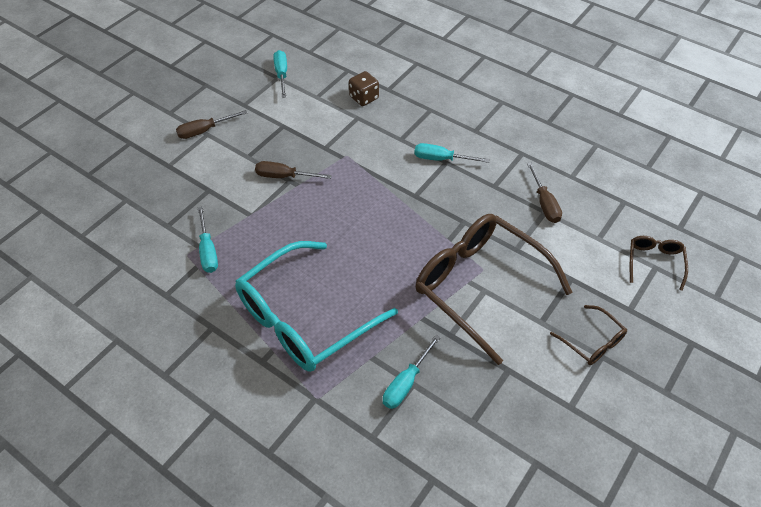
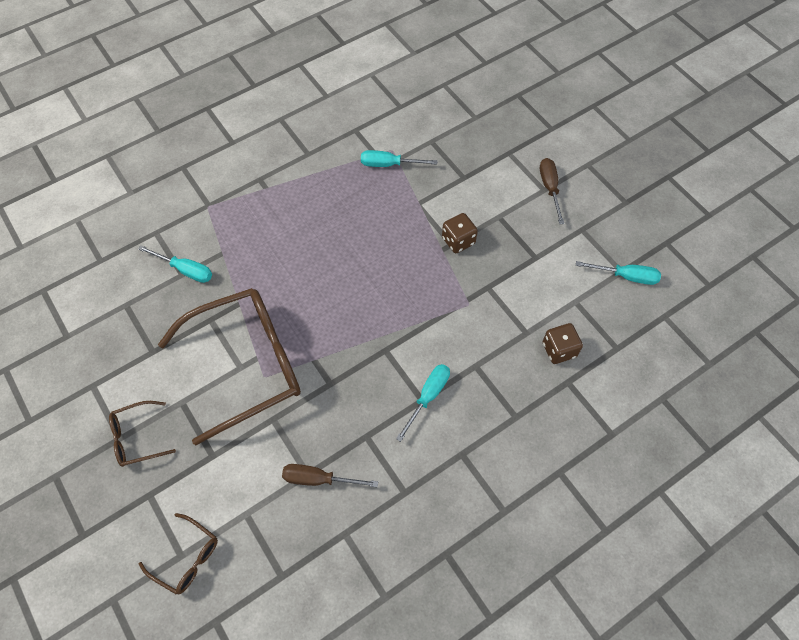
camera: 110 degrees right, 10 degrees up
turquoise glasses [235,241,398,372] -> none
brown screwdriver [255,161,332,179] -> brown dice [442,213,478,253]
turquoise screwdriver [383,335,441,409] -> turquoise screwdriver turned 150 degrees clockwise [138,245,212,283]

